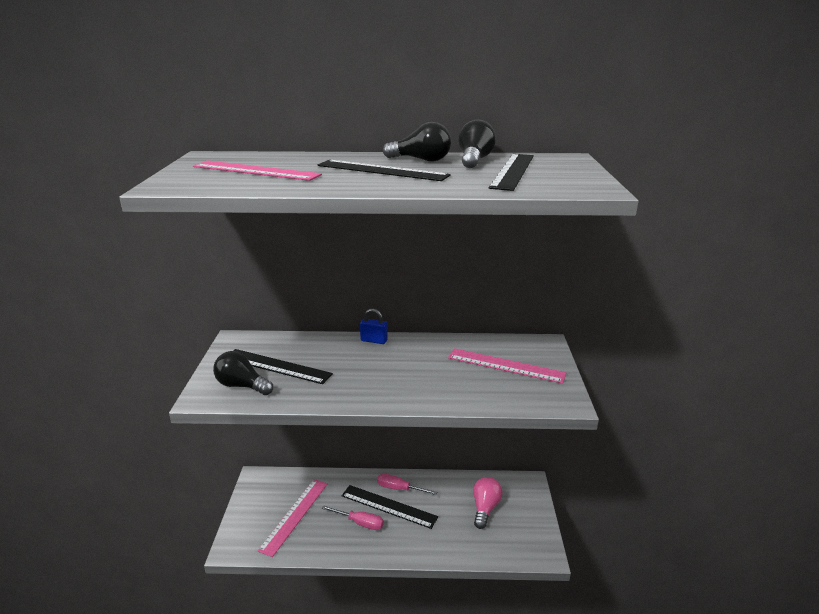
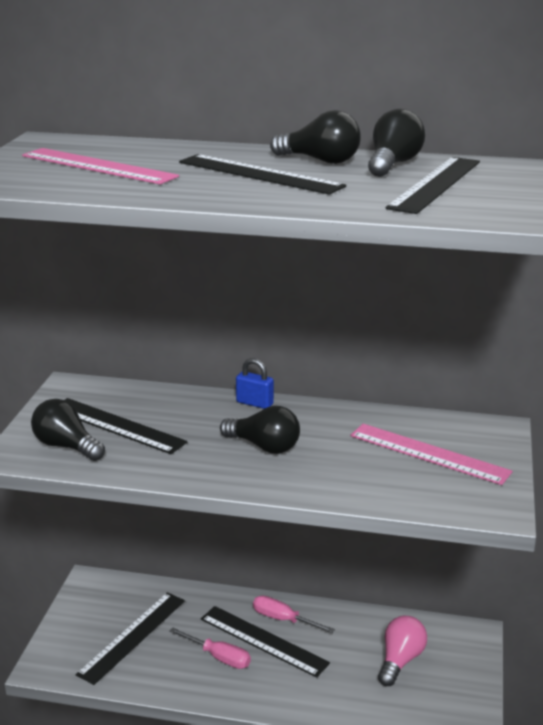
camera: 10 degrees right, 0 degrees up
pink ruler [258,479,328,557] -> black ruler [76,592,185,685]
none -> black light bulb [220,406,300,454]

